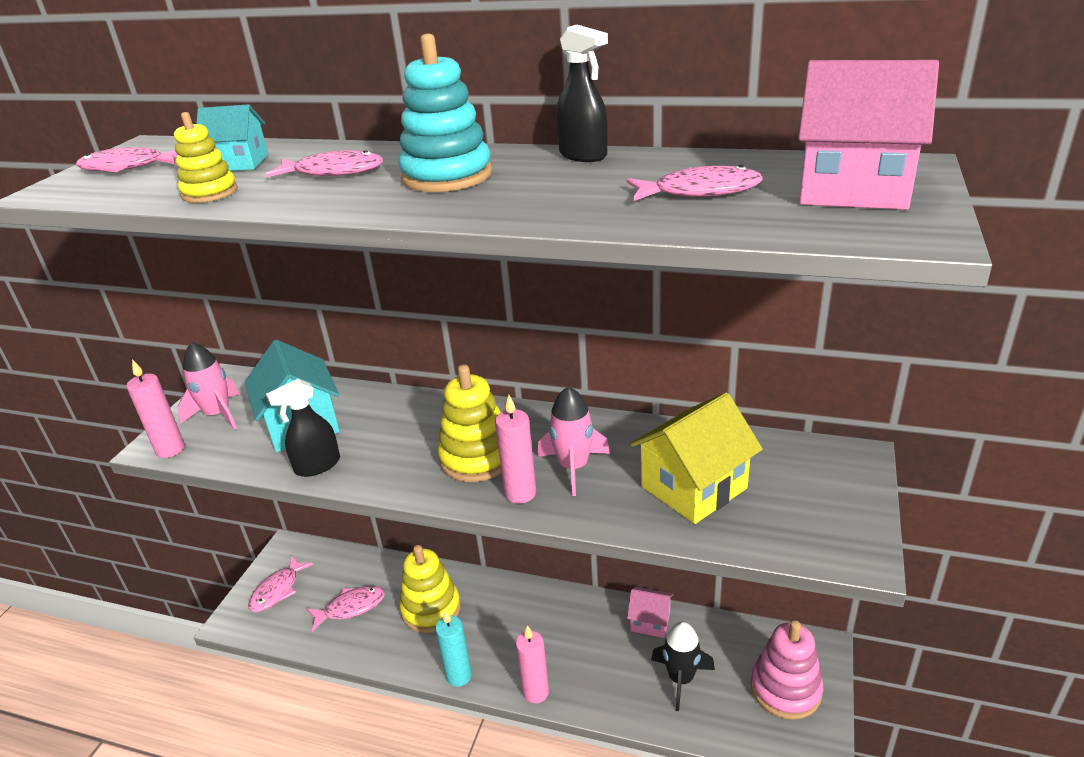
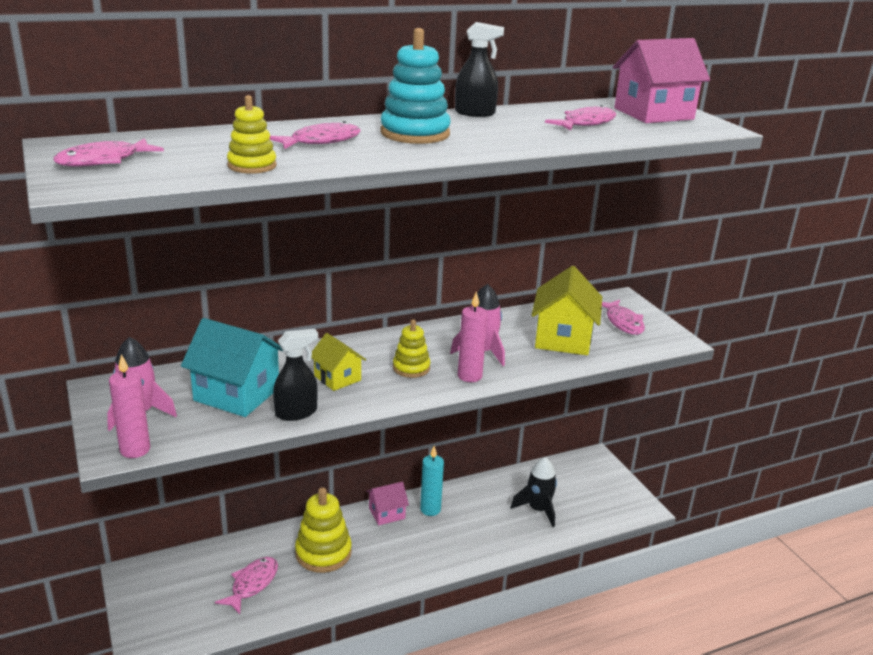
camera: 45 degrees left, 5 degrees down
turquoise house [196,104,268,171] -> none
pink fish [248,555,314,612] -> pink fish moved to [602,300,645,335]
black spray bottle [266,379,340,477] -> black spray bottle turned 135 degrees counterclockwise [273,329,318,421]
turquoise candle [435,610,472,687] -> turquoise candle moved to [420,446,444,516]
yellow stacking toy [437,365,502,482] -> yellow stacking toy [393,319,430,378], size x0.61
pink candle [516,625,549,703] -> none
pink house [627,587,674,638] -> pink house moved to [366,482,409,525]
pink stacking toy [751,620,823,720] -> none
none -> yellow house [312,333,366,391]

